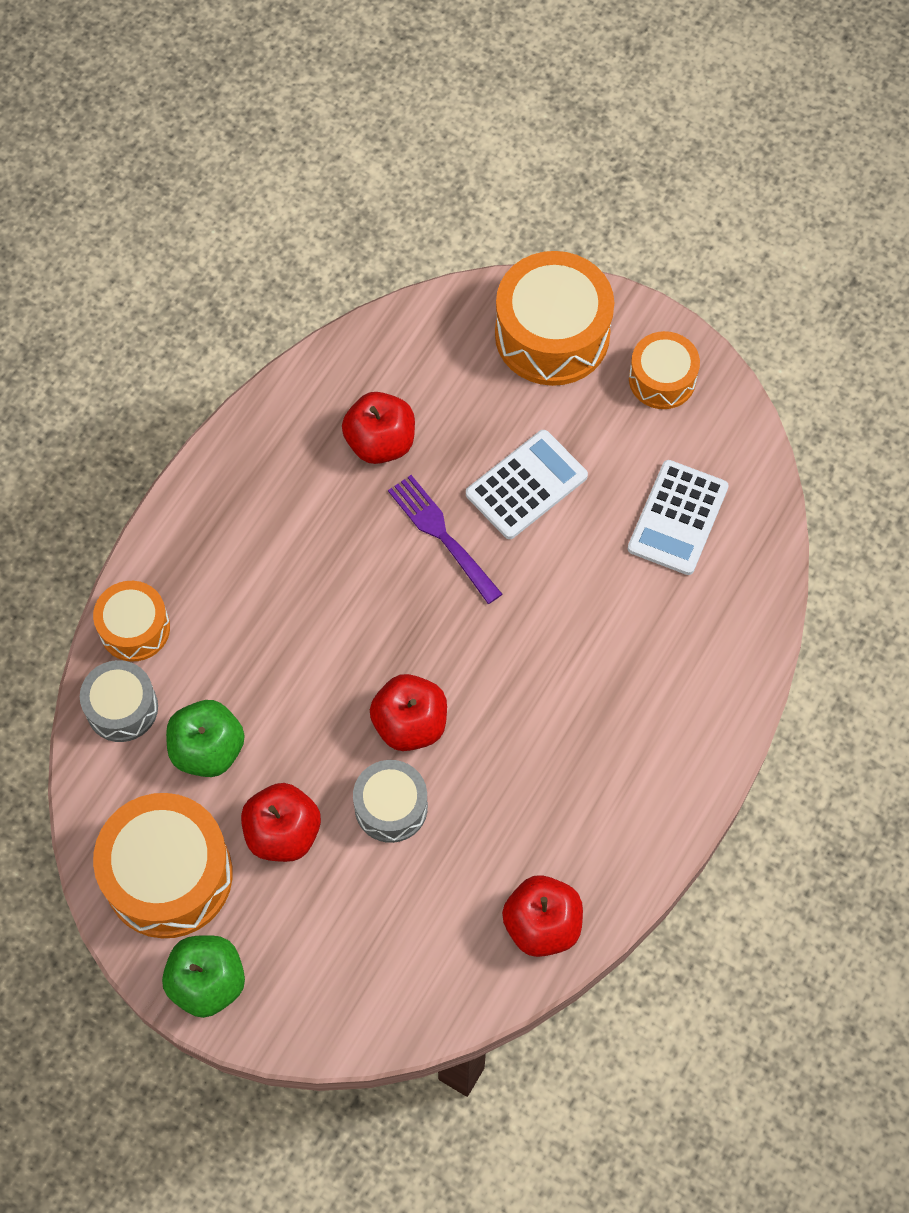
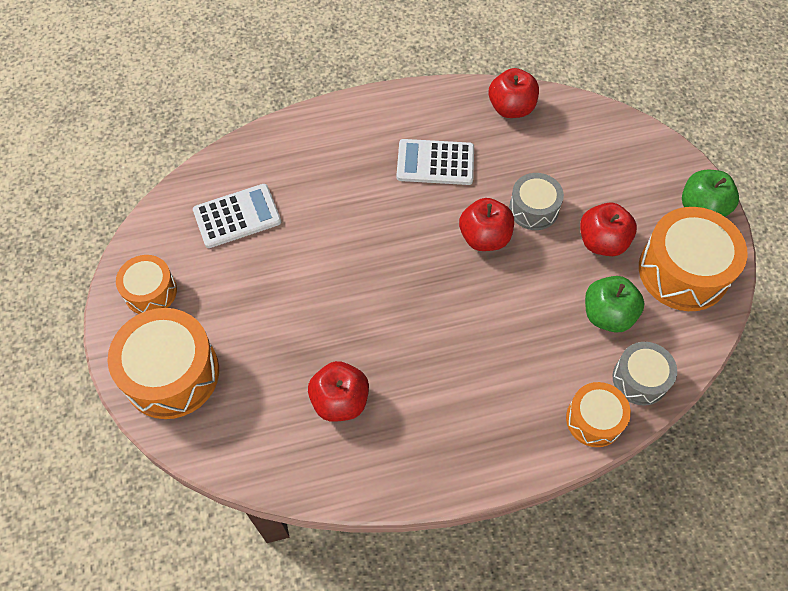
camera: 135 degrees left, 5 degrees down
purple fork [388,475,502,604] -> none
white calculator [466,430,588,539] -> white calculator moved to [397,139,474,185]

